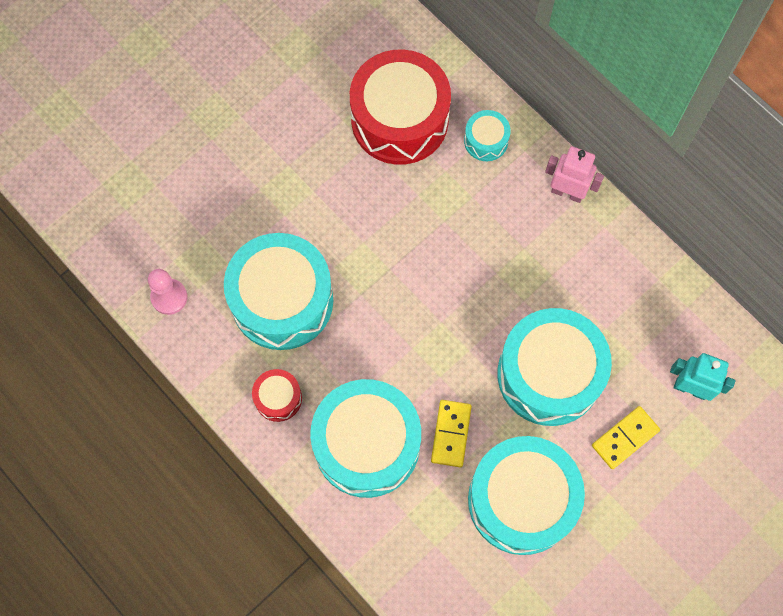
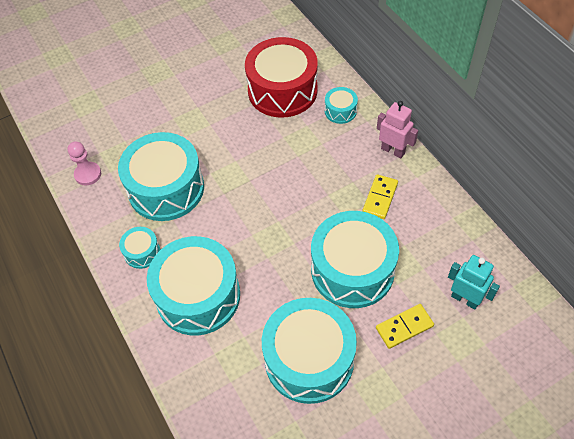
camera: 15 degrees right, 15 degrees down
red drum [252,369,302,422] -> turquoise drum [119,227,160,269]
yellow domino [431,400,472,467] -> yellow domino moved to [362,174,398,219]

